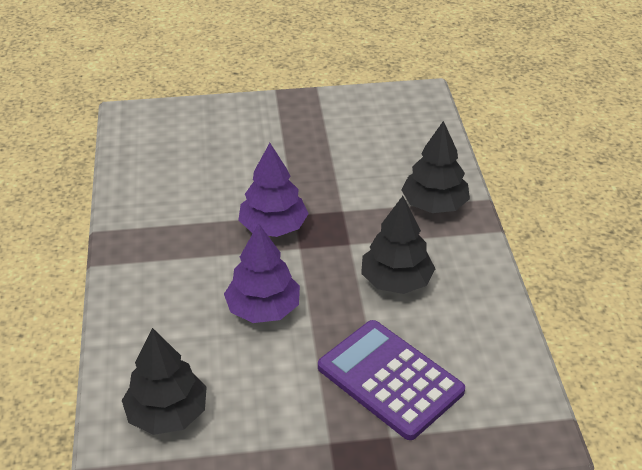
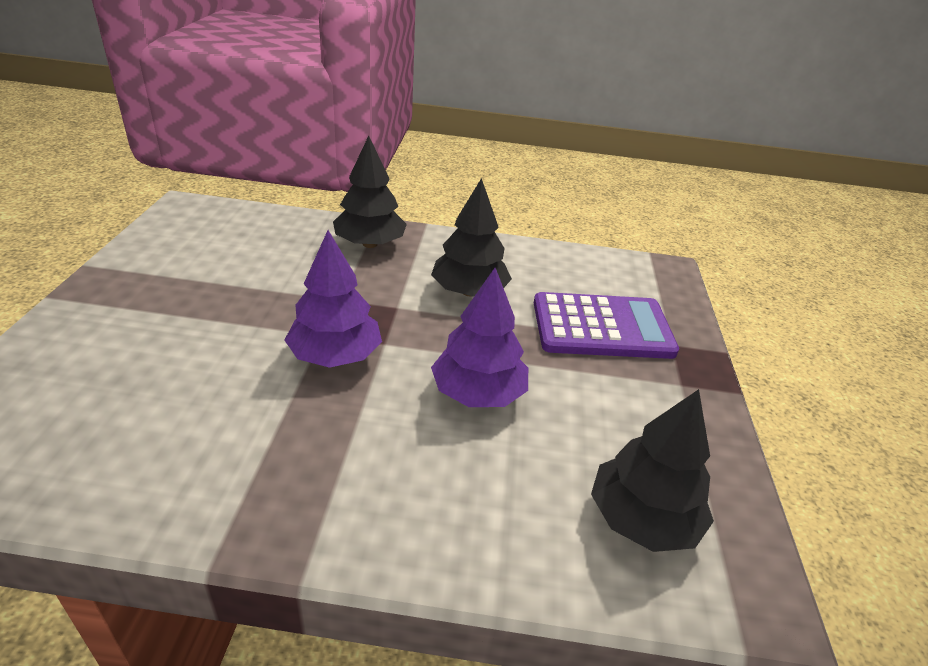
camera: 80 degrees left, 5 degrees down
purple calculator [318,320,465,440] -> purple calculator turned 150 degrees counterclockwise [534,292,679,359]

